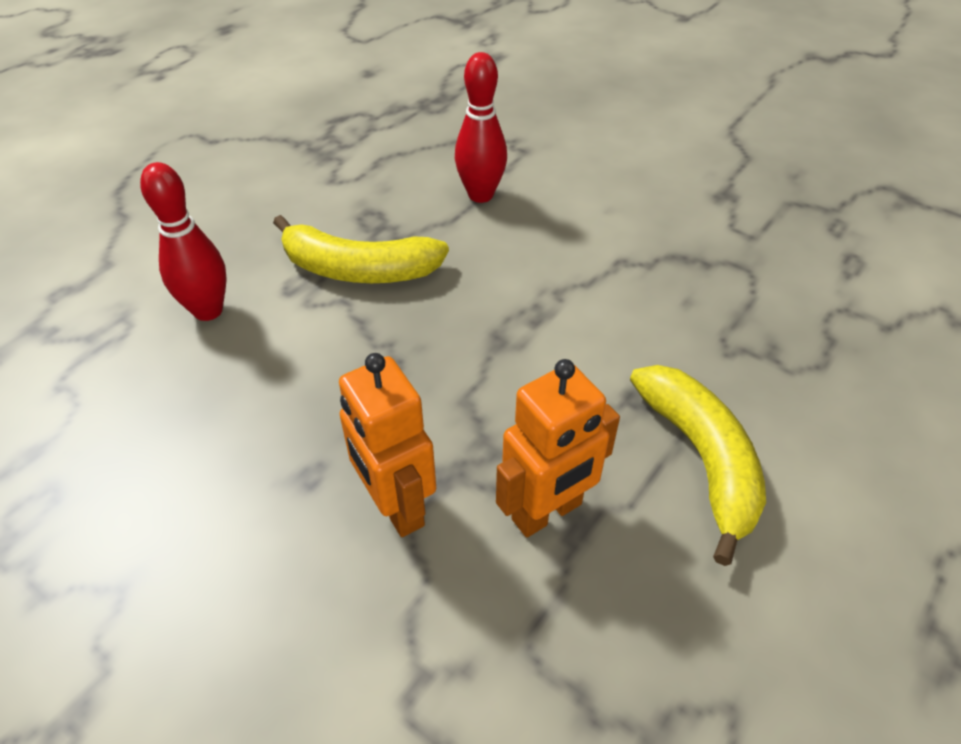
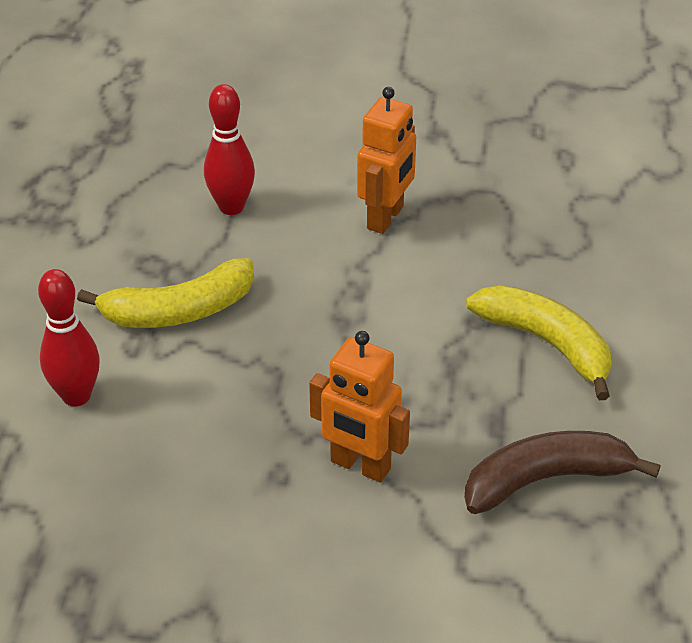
camera: 30 degrees left, 5 degrees down
orange robot [496,359,620,537] -> orange robot moved to [357,87,416,234]
none -> brown banana [464,431,660,514]

